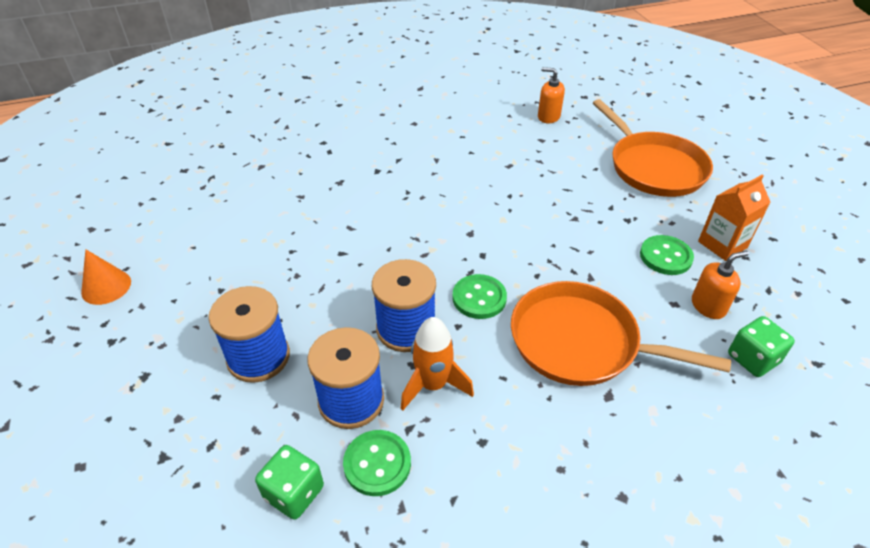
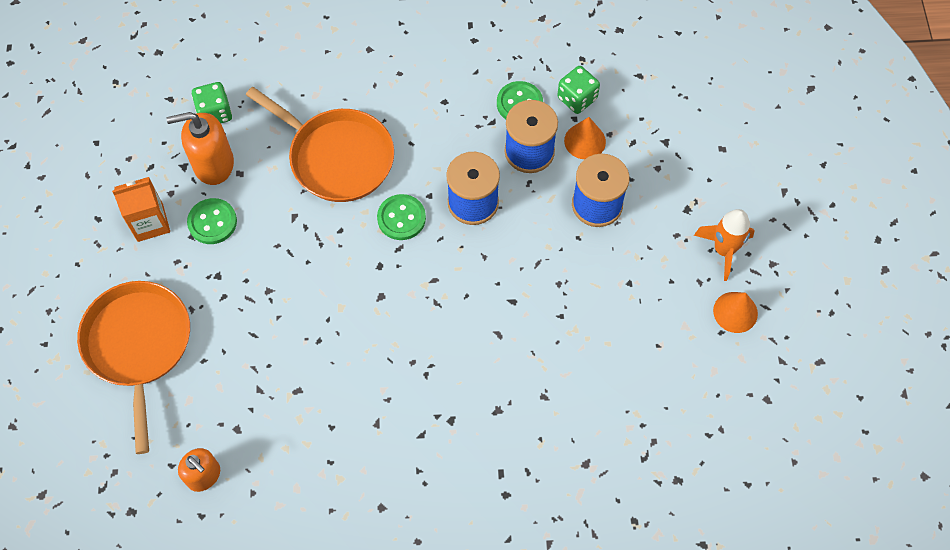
camera: 165 degrees left, 20 degrees up
orange rocket [401,317,474,410] -> orange rocket moved to [694,209,755,281]
orange soap dispenser [692,251,749,319] -> orange soap dispenser [166,112,234,185], size x1.54
none -> orange cone [564,117,606,159]

